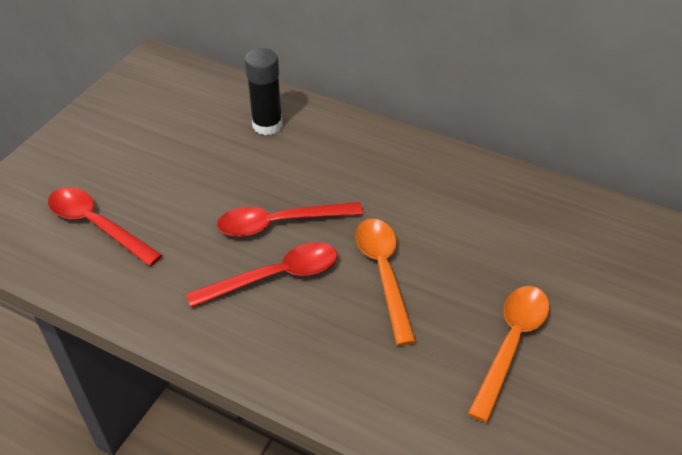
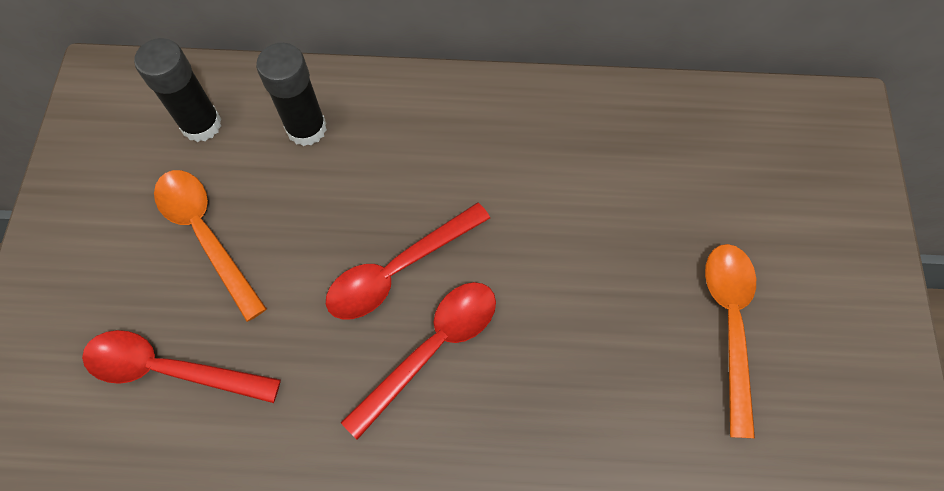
camera: 25 degrees left, 20 degrees up
orange spoon [355,219,416,346] -> orange spoon moved to [154,170,267,322]
none -> black glue stick [134,38,222,142]

